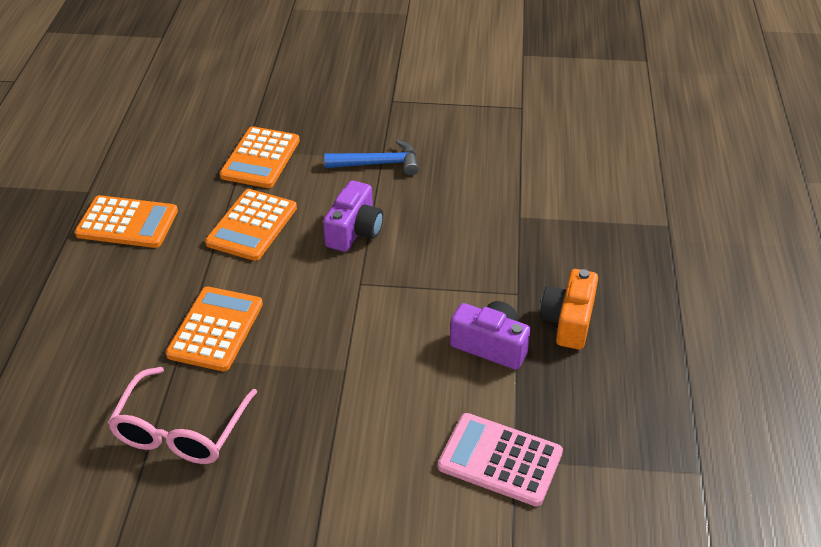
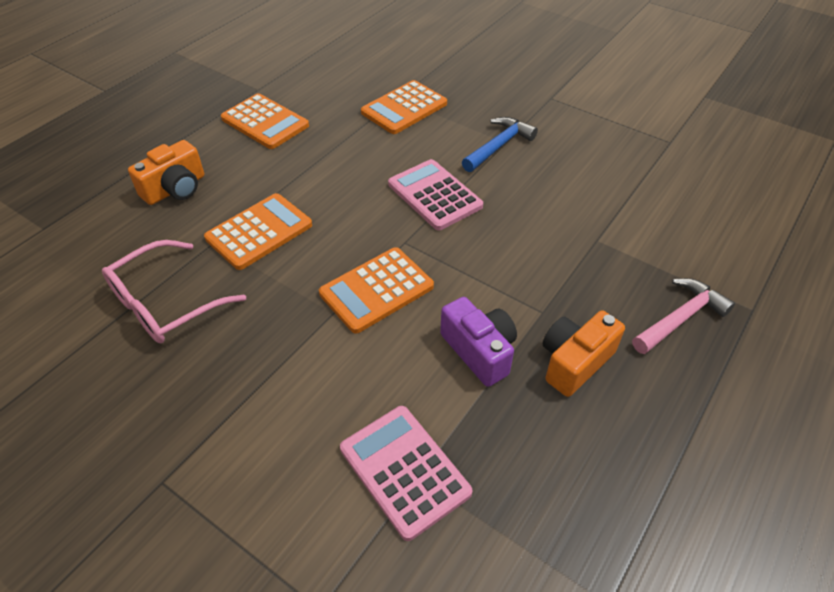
camera: 30 degrees right, 5 degrees up
orange calculator [205,189,297,261] -> orange calculator moved to [319,247,434,334]
purple camera [323,181,383,252] -> pink calculator [388,159,483,230]
blue hammer [324,139,419,175] -> blue hammer turned 75 degrees counterclockwise [462,117,538,172]
none -> orange camera [128,140,204,205]
none -> pink hammer [632,278,735,354]

